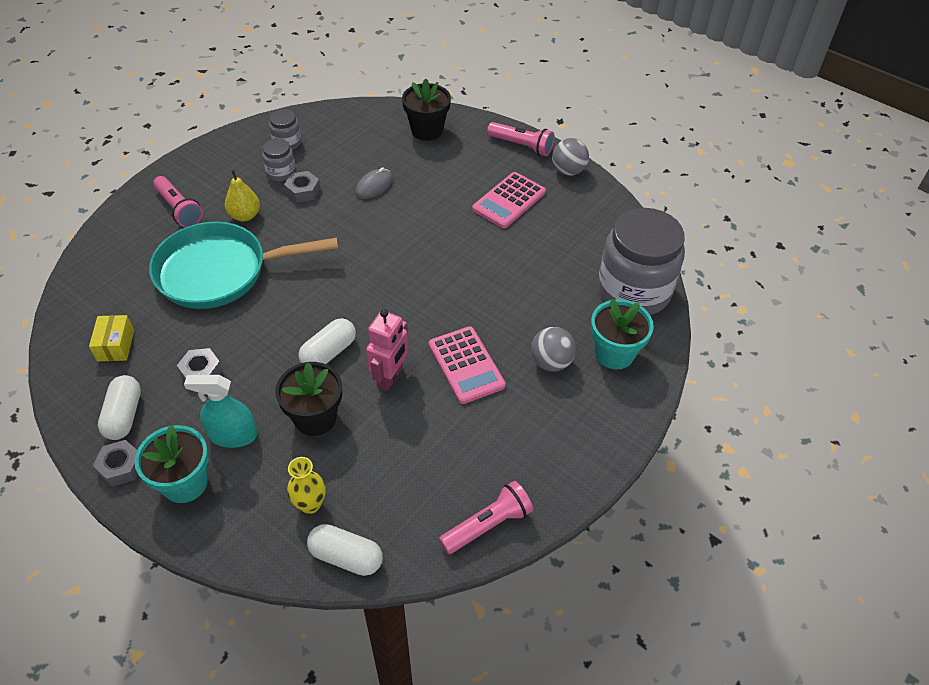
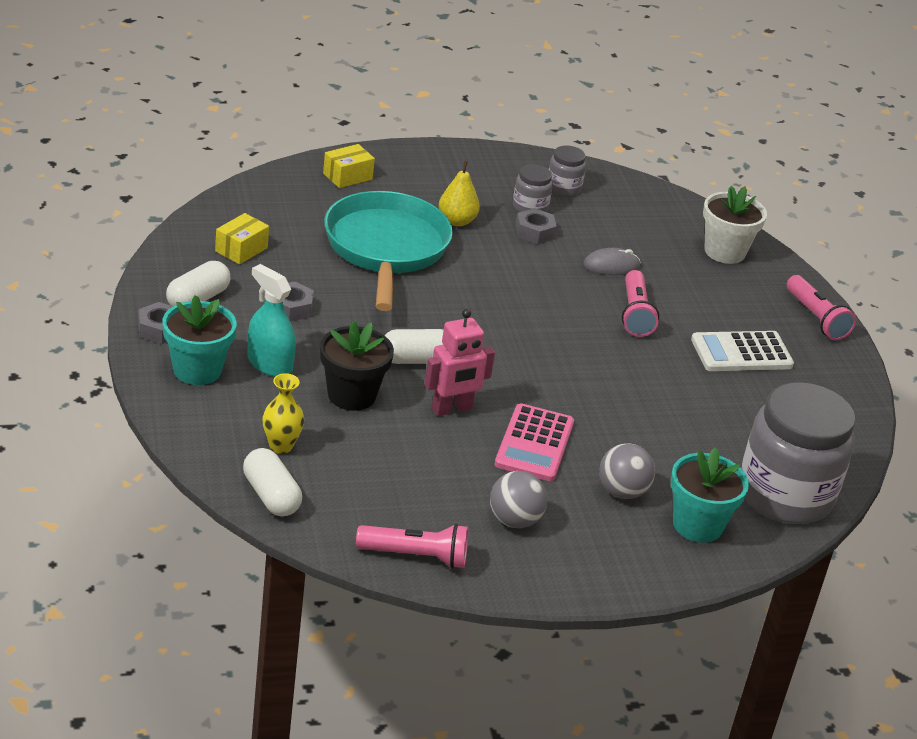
camera: 35 degrees right, 15 degrees down
turquoise pan [149,222,338,309] -> turquoise pan turned 60 degrees clockwise [324,191,453,311]
pink flashlight [153,176,203,227] -> pink flashlight moved to [622,270,659,337]
black flower pot [402,78,451,141] -> white flower pot [703,186,767,264]
pink calculator [472,172,546,228] -> white calculator [691,331,794,371]
grey ball [552,138,589,176] -> grey ball moved to [490,471,547,528]
none -> yellow box [323,144,375,188]

